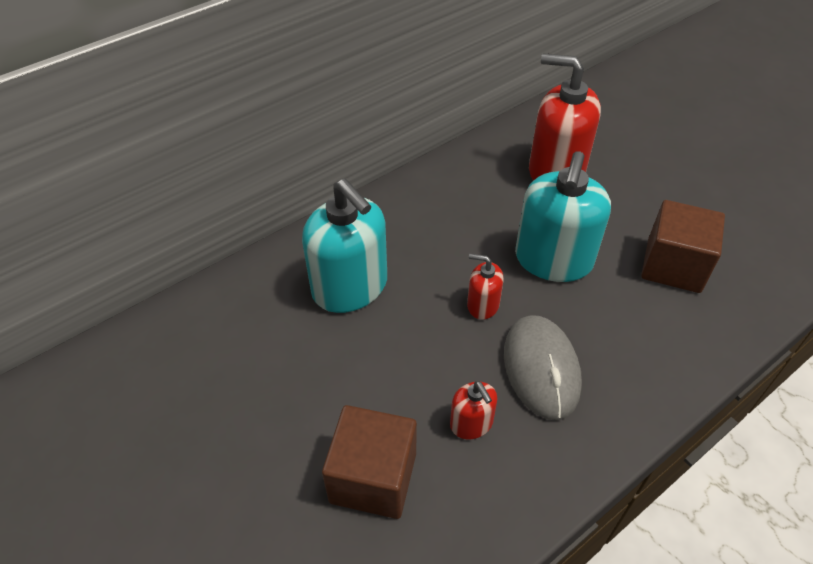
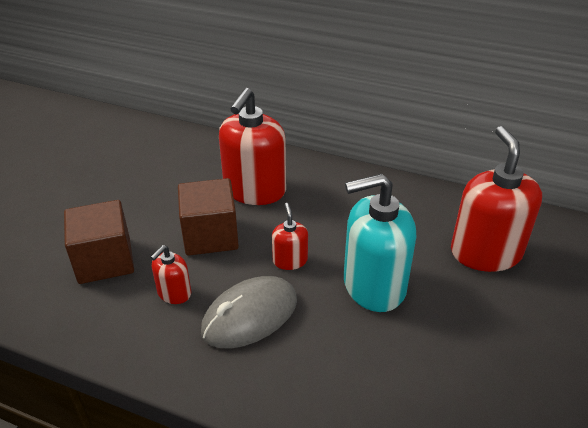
camera: 60 degrees right, 10 degrees down
turquoise soap dispenser [302,179,387,313] -> red soap dispenser [219,88,286,205]
brown cube [641,200,725,293] -> brown cube moved to [178,178,239,256]

